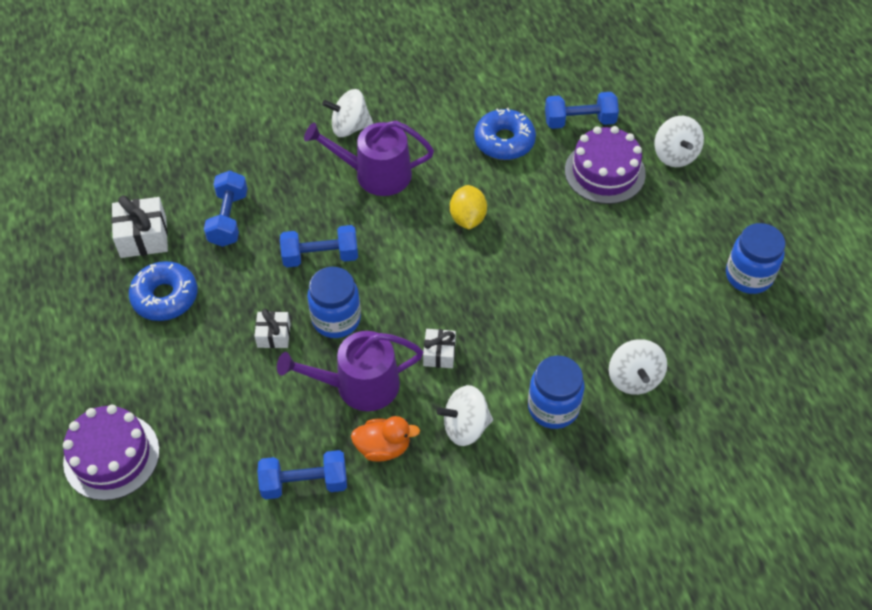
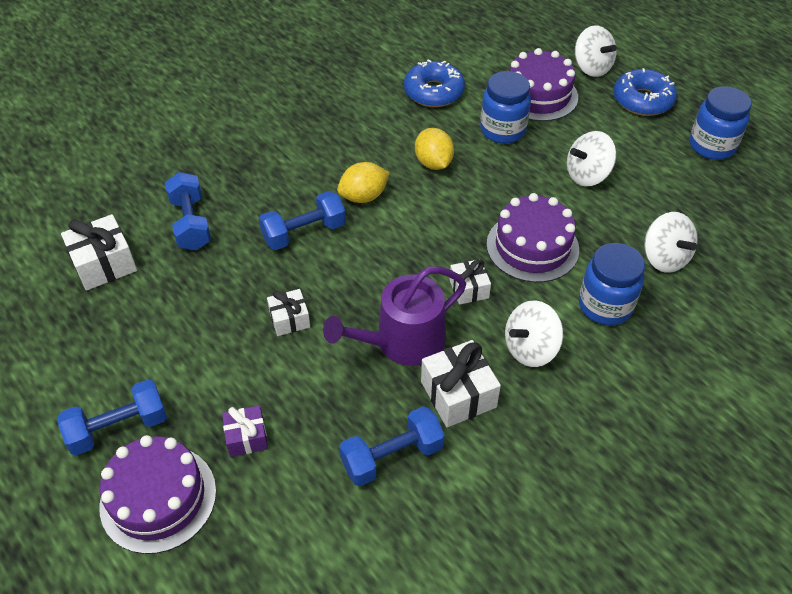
camera: 20 degrees left, 5 degrees down
blue donut [129,261,197,321] -> blue donut moved to [613,68,677,116]
purple watering can [304,121,434,196] -> none
blue jar [307,267,361,338] -> blue jar moved to [480,71,531,144]
white spinning top [322,89,373,137] -> white spinning top moved to [567,131,617,186]
orange duck [351,416,420,462] -> white gift [421,340,501,427]
blue dumbbell [545,92,619,129] -> blue dumbbell moved to [58,379,167,455]
none -> purple gift [222,405,268,457]
none -> yellow lemon [337,162,390,203]
none -> purple cake [487,193,579,283]

